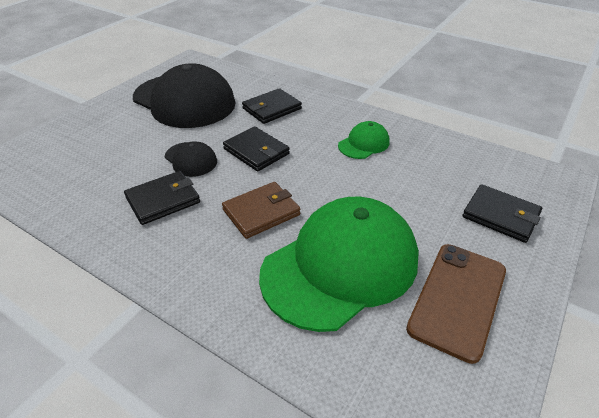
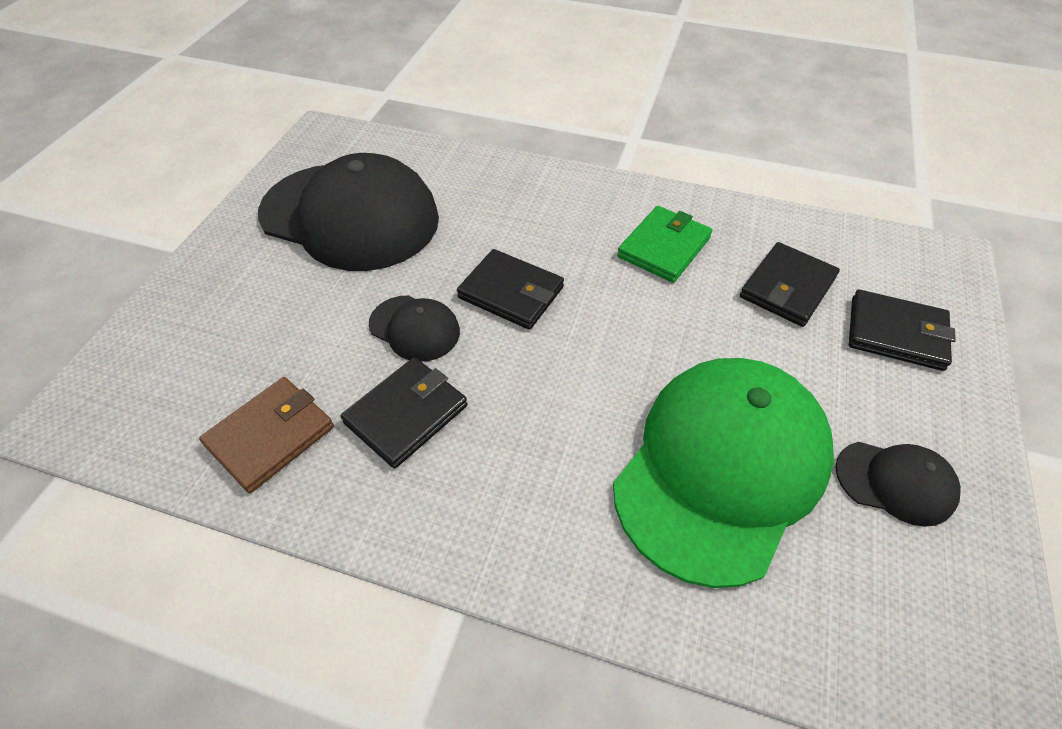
camera: 15 degrees left, 10 degrees up
brown wallet [222,182,300,239] -> brown wallet moved to [199,377,334,493]
black wallet [242,88,302,124] -> black wallet moved to [740,242,840,327]
green cap [338,121,390,159] -> green wallet [617,206,712,283]
brown phone [406,244,506,364] -> black cap [836,442,961,527]

